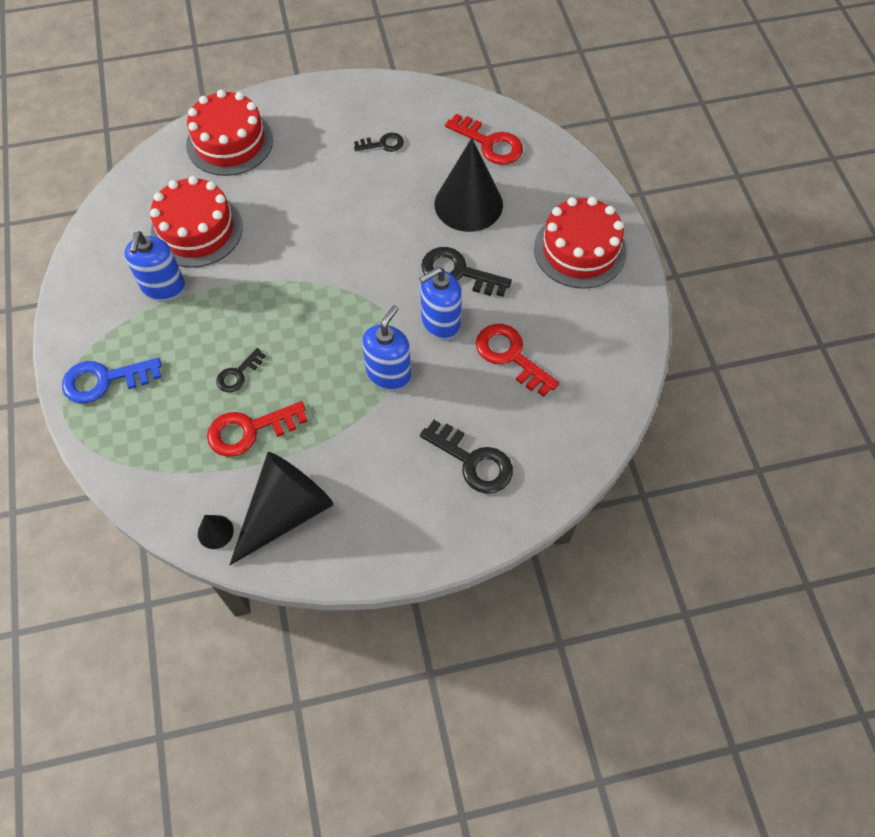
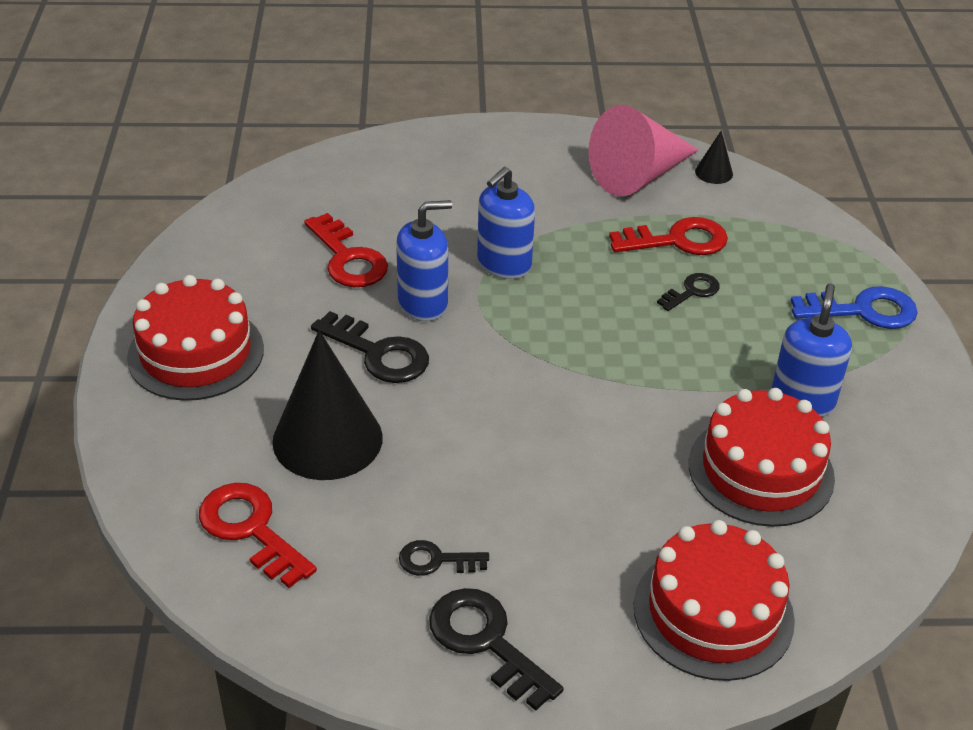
camera: 170 degrees left, 20 degrees down
black cone [230,452,334,565] -> pink cone [589,105,699,196]
black key [420,420,513,494] -> black key moved to [429,588,564,711]

